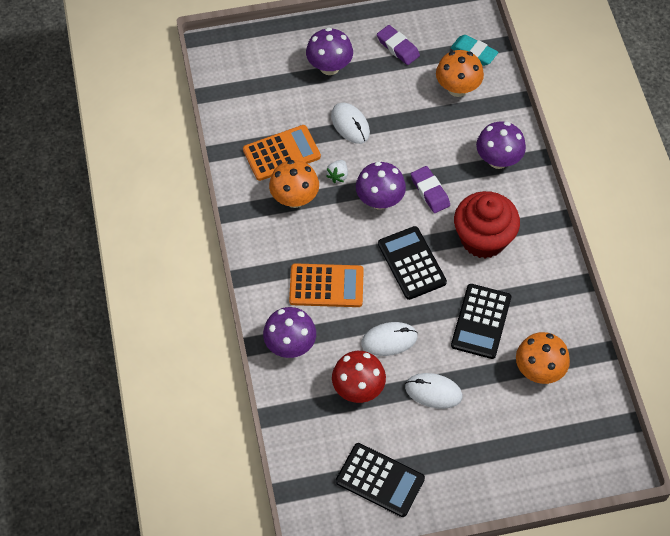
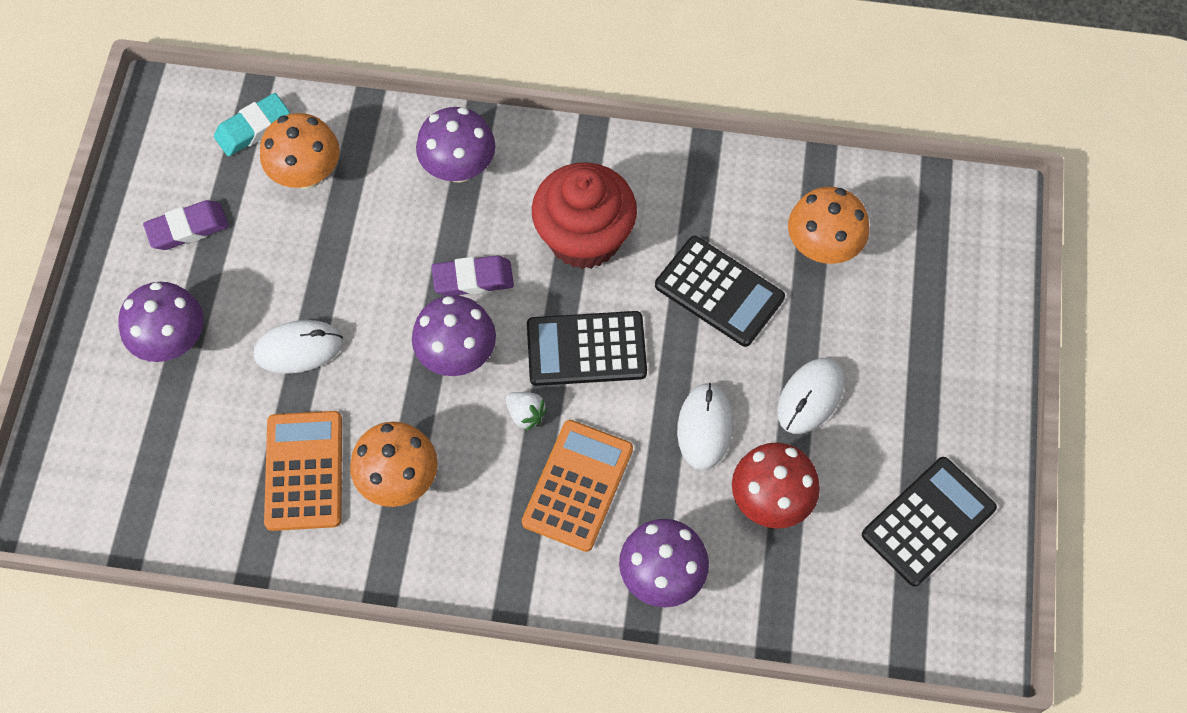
camera: 70 degrees left, 5 degrees up
white strawberry [326,160,348,183] -> white strawberry moved to [506,392,548,431]

